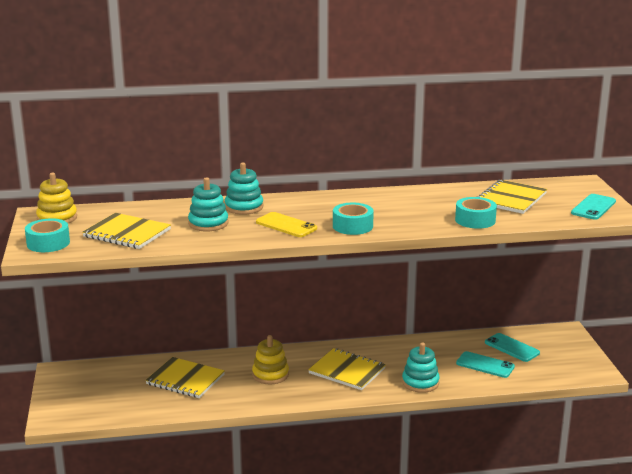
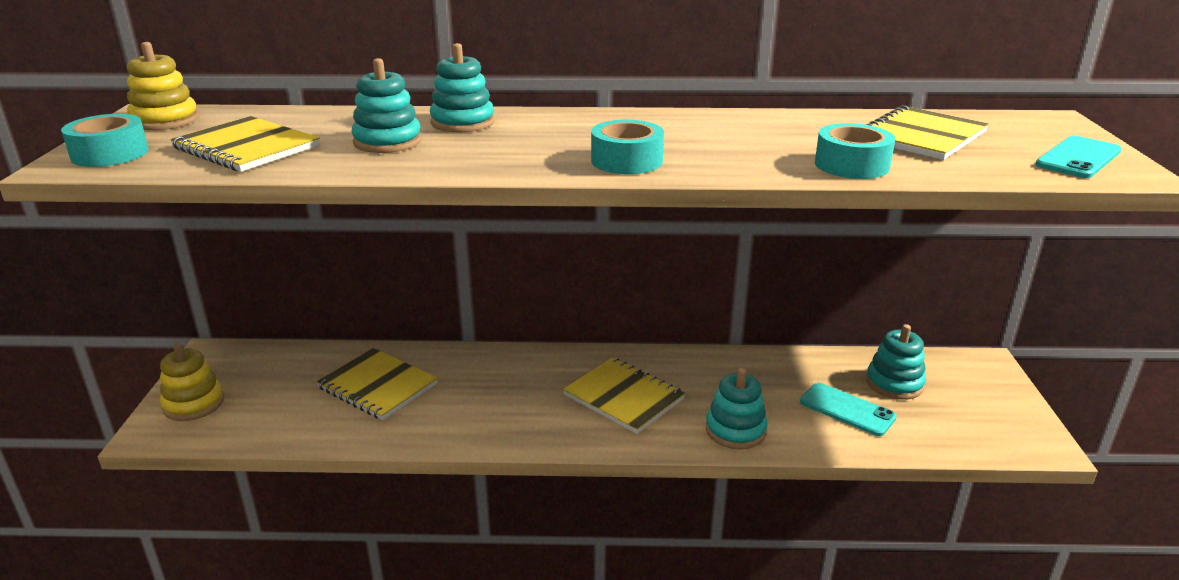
camera: 10 degrees right, 5 degrees up
yellow stacking toy [252,335,289,384] -> yellow stacking toy moved to [160,343,224,421]
yellow phone [256,212,317,237] -> none
turquoise phone [485,333,540,362] -> turquoise stacking toy [866,324,926,400]

